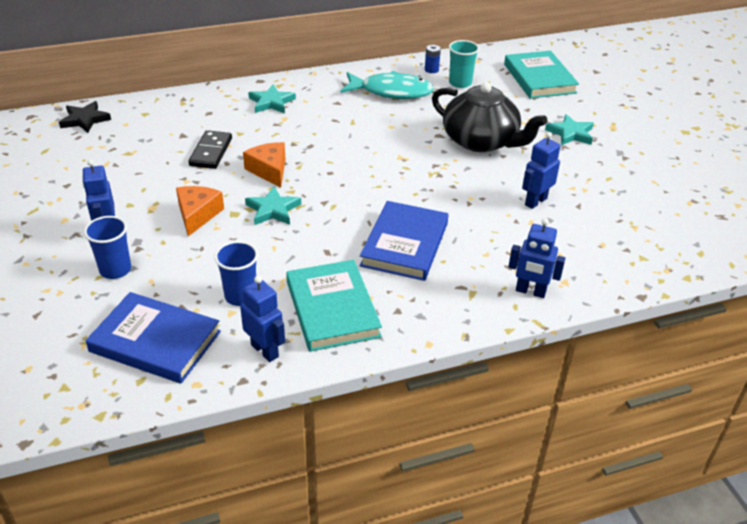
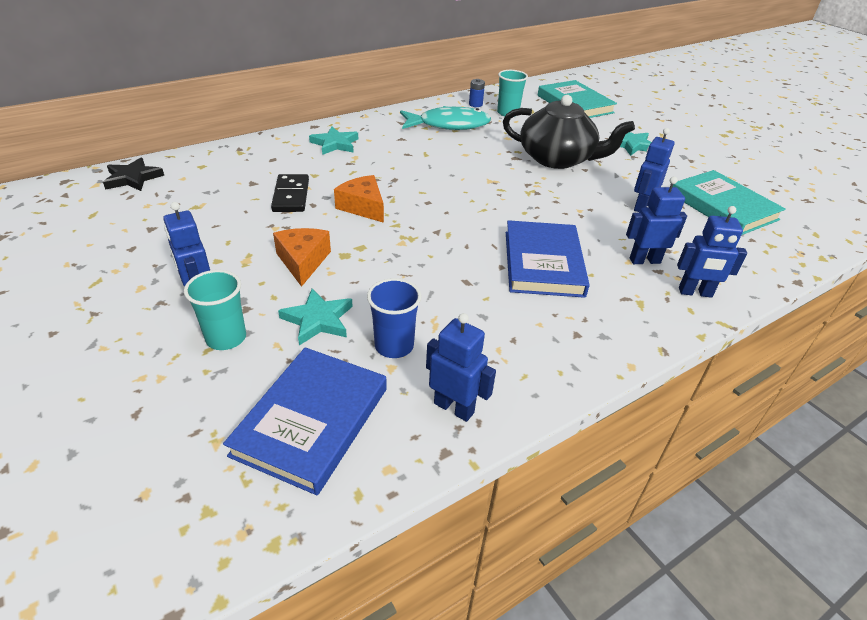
camera: 15 degrees left, 0 degrees up
blue cup [84,216,131,279] -> turquoise cup [184,270,246,350]
blue book [86,292,221,384] -> blue book turned 75 degrees counterclockwise [223,347,387,495]
turquoise star [245,187,301,225] -> turquoise star moved to [278,289,353,345]
turquoise book [286,260,382,352] -> turquoise book moved to [673,170,786,235]
none -> blue robot [626,177,687,264]

